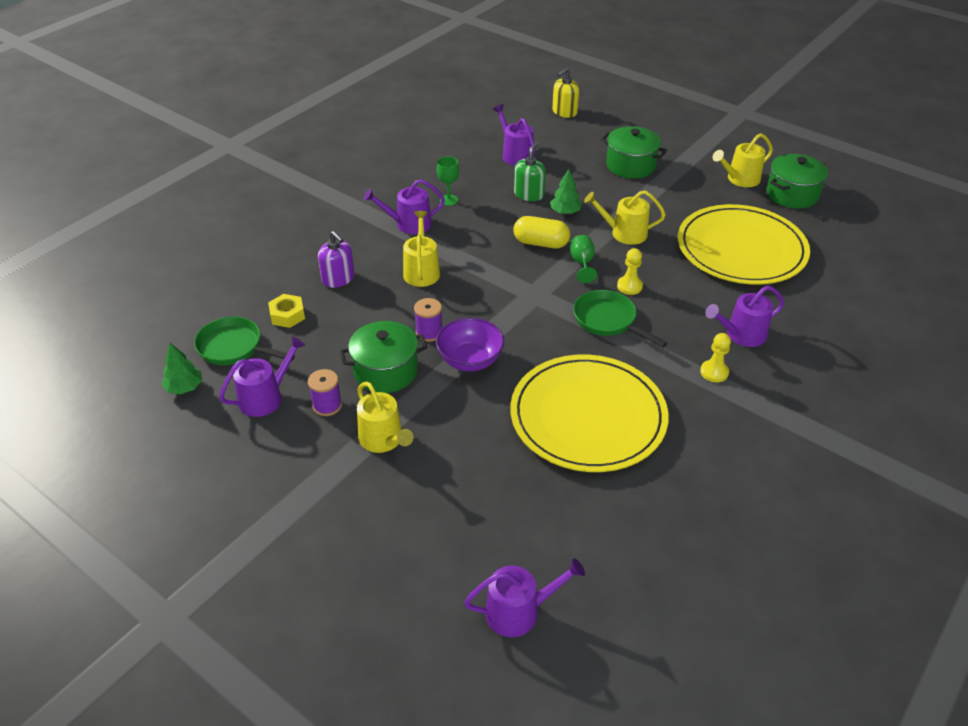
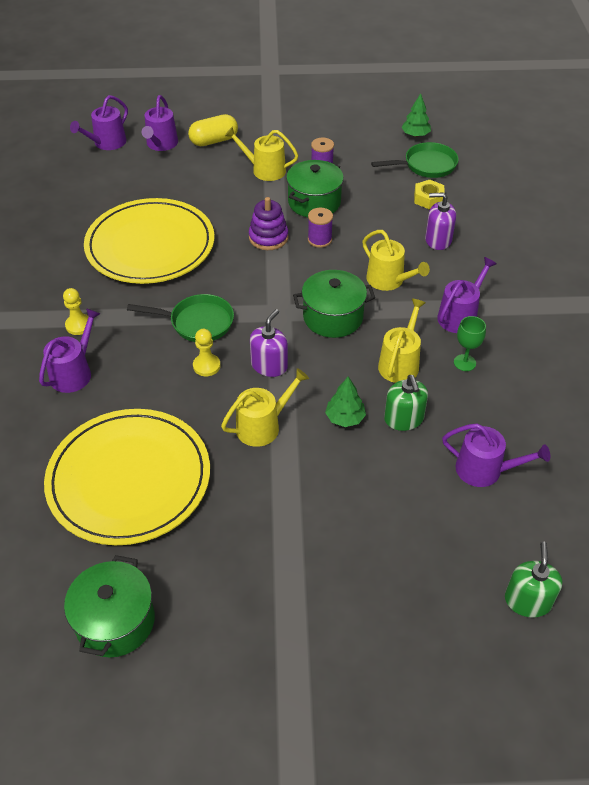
camera: 140 degrees right, 5 degrees up
purple watering can [219,336,305,417] -> purple watering can moved to [142,95,178,151]
purple bowl [436,318,504,371] -> purple stacking toy [249,197,288,250]
yellow capsule [513,216,570,249] -> yellow capsule moved to [188,114,238,146]
yellow soap dispenser [552,68,579,118] -> green soap dispenser [505,542,562,618]
green goblet [570,235,597,283] -> purple soap dispenser [250,309,288,377]
green pot [601,126,667,179] -> green pot moved to [293,270,375,338]
yellow watering can [713,133,773,187] -> yellow watering can moved to [378,298,426,383]

